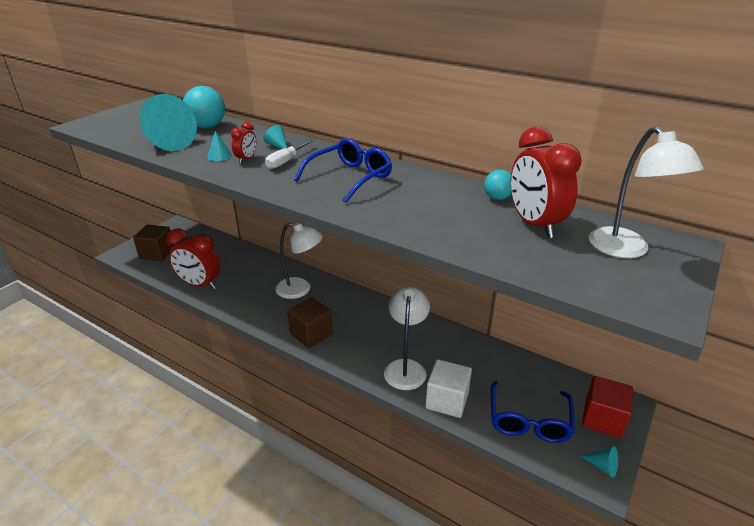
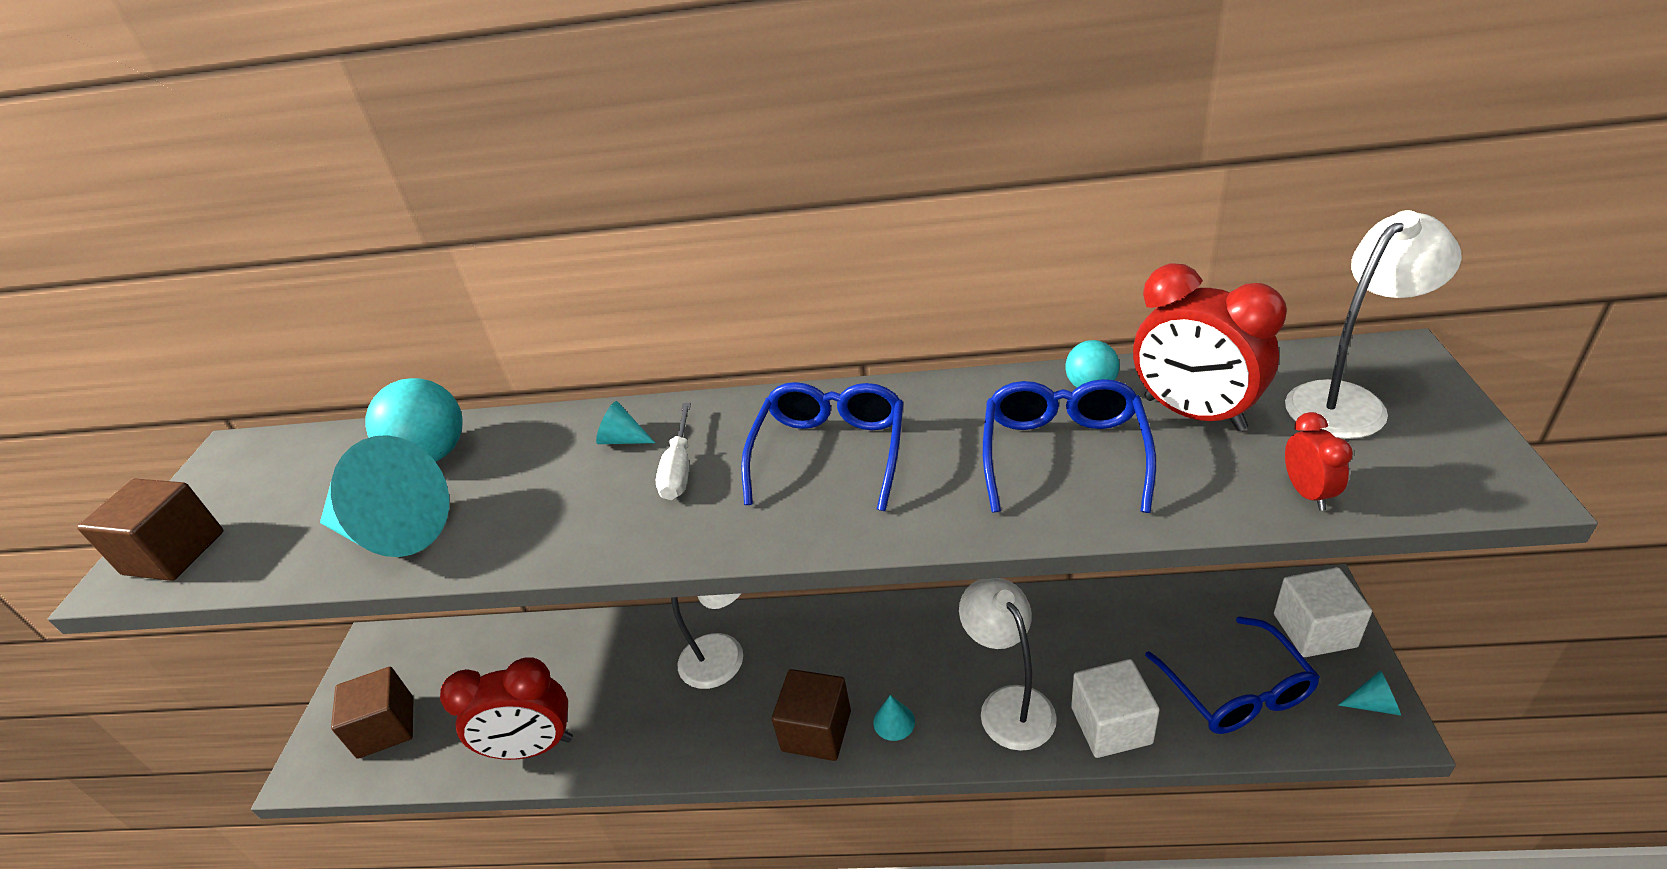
camera: 25 degrees left, 5 degrees up
turquoise cone [207,131,232,161] -> turquoise cone moved to [873,695,915,741]
red clock [231,122,257,164] -> red clock moved to [1285,412,1353,511]
red cube [582,376,633,438] -> white cube [1274,567,1372,657]
white lamp [589,126,704,258] -> white lamp turned 75 degrees counterclockwise [1285,210,1461,439]
none -> brown cube [77,478,224,581]
none -> blue glasses [983,379,1156,513]

